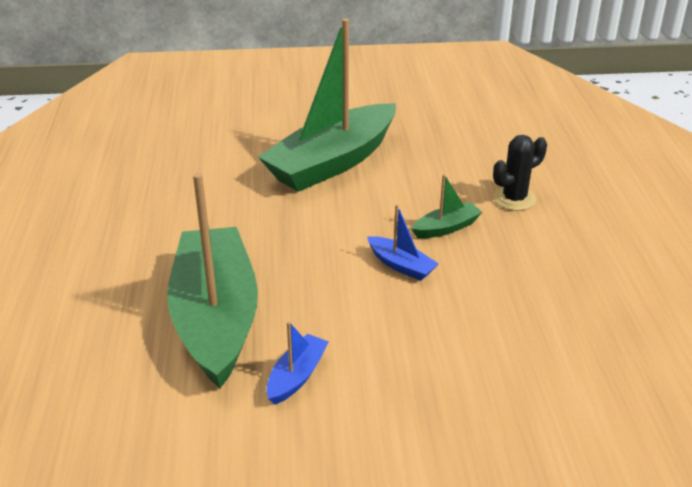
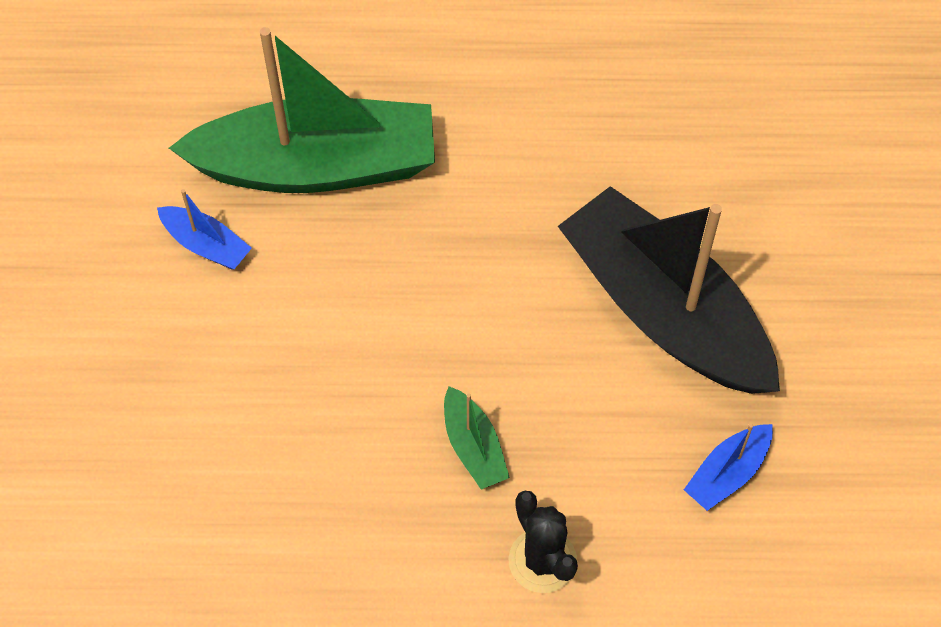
camera: 95 degrees right, 25 degrees up
green boat [258,18,396,192] -> black boat [558,186,780,394]
blue boat [367,204,439,281] -> blue boat moved to [684,423,773,511]

